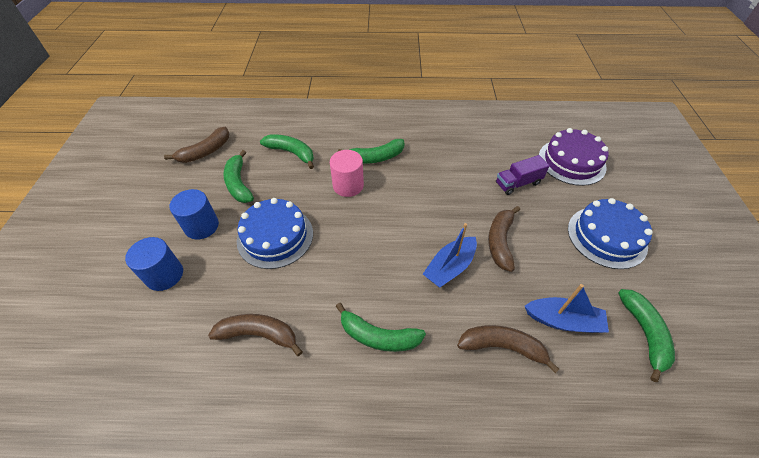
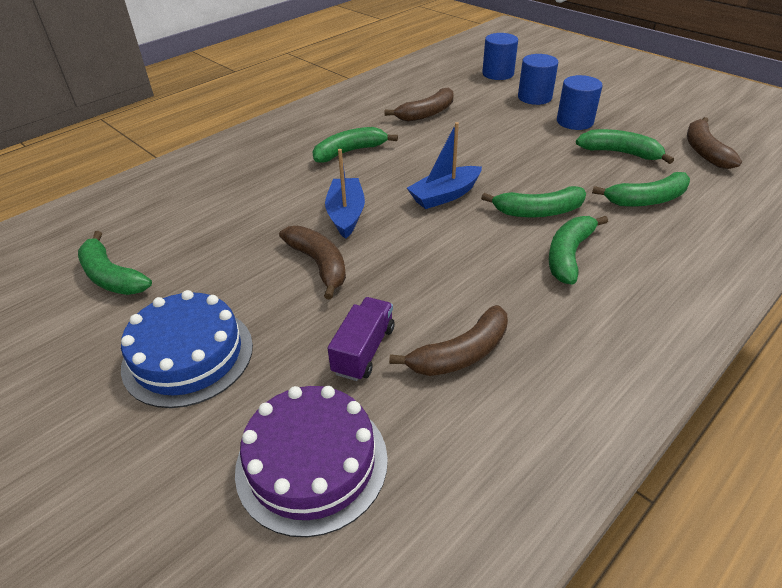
camera: 135 degrees right, 10 degrees down
blue cake [237,198,313,269] -> none
pink cylinder [330,150,364,197] -> green banana [481,186,586,217]
brown banana [457,325,559,373] -> brown banana moved to [389,305,508,376]
blue boat [525,284,609,333] -> blue boat moved to [407,122,482,209]
none -> blue cylinder [482,33,518,80]

